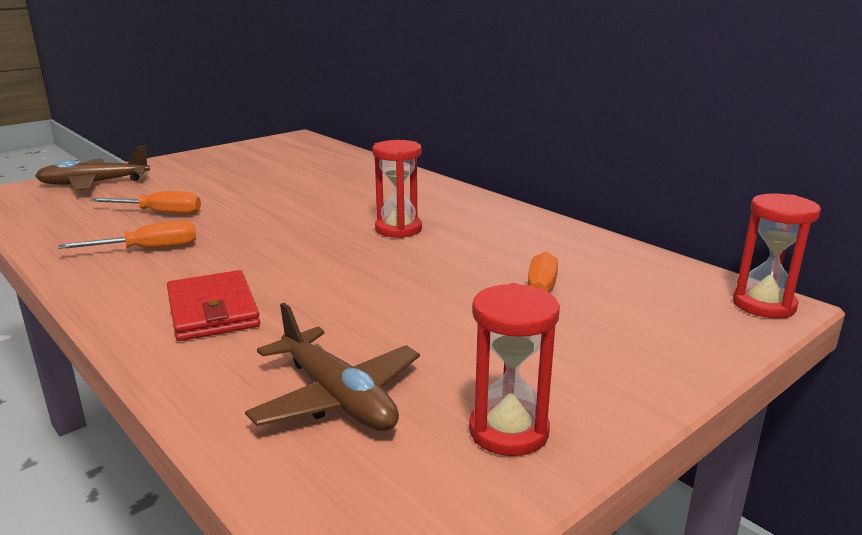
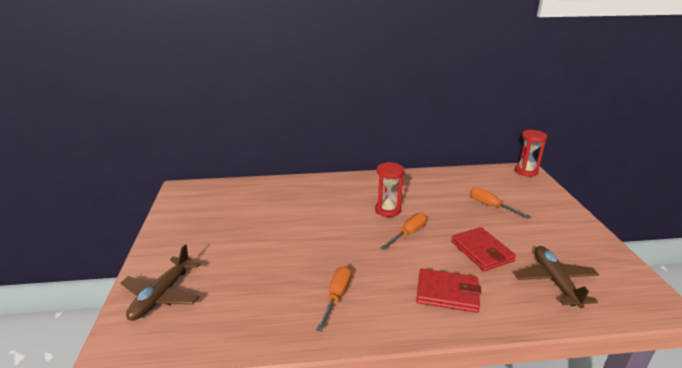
camera: 55 degrees left, 5 degrees up
orange screwdriver [90,191,201,214] -> orange screwdriver moved to [380,213,427,250]
brown plane [245,303,420,431] -> brown plane turned 90 degrees counterclockwise [514,246,599,309]
red hourglass [469,283,560,456] -> none
none -> red wallet [451,227,516,271]

